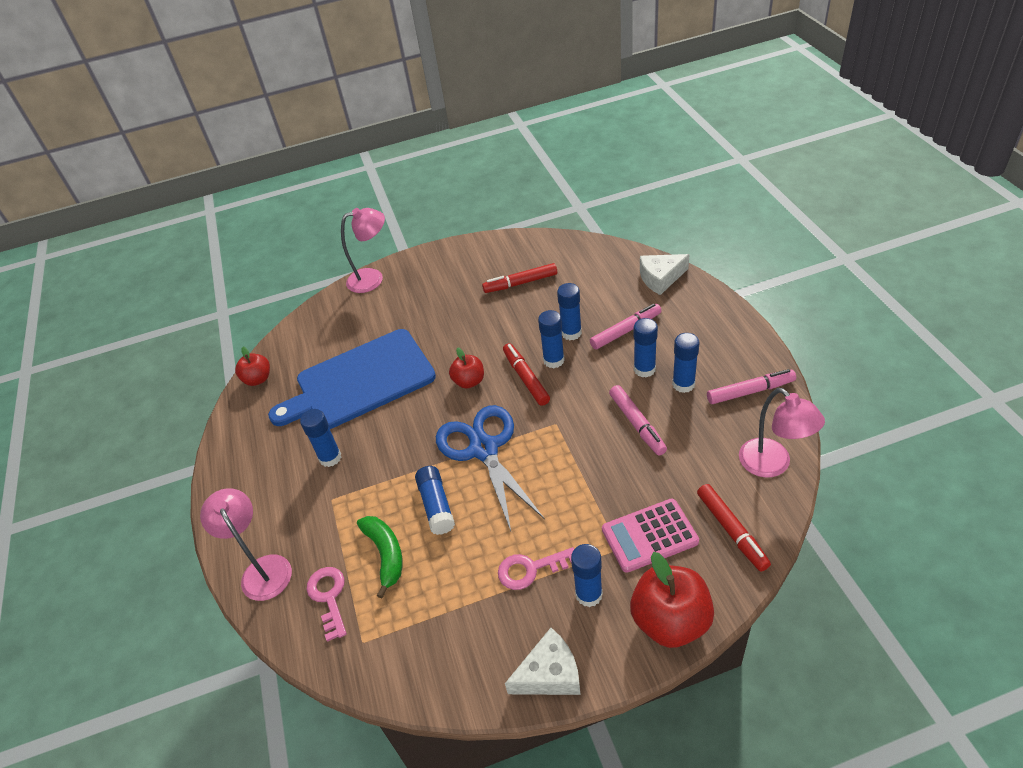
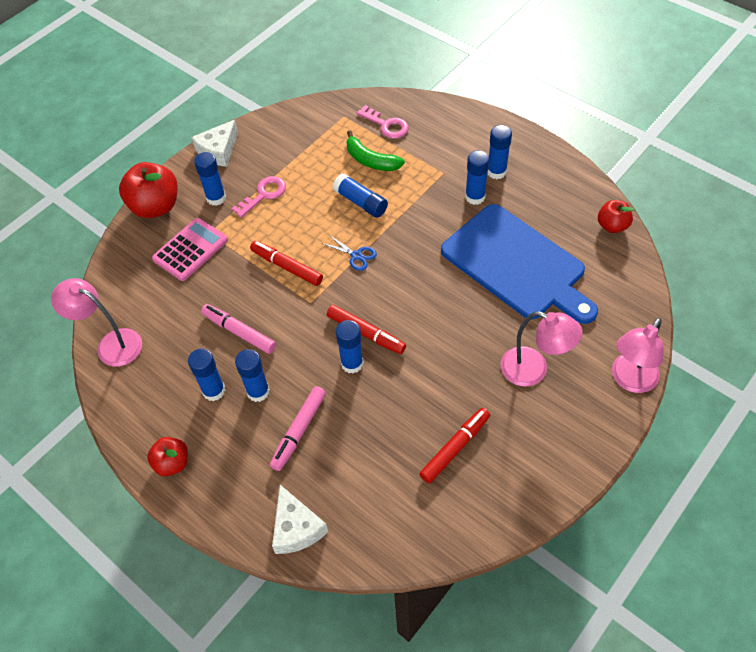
camera: 145 degrees right, 10 degrees up
pink lamp [200,488,292,601] -> pink lamp moved to [501,311,582,386]
blue cutting board [268,329,436,429] -> blue cutting board turned 105 degrees clockwise [441,204,598,324]
blue scissors [436,405,545,531] -> blue scissors [321,235,377,271], size x0.41
red apple [449,347,484,389] -> red apple moved to [147,437,188,476]
blue glue stick [557,283,582,340] -> blue glue stick moved to [487,125,512,179]
white cheese [640,254,690,295] -> white cheese turned 120 degrees clockwise [272,485,328,554]
red marker [697,484,771,571] -> red marker moved to [250,241,323,286]
pink marker [707,369,796,404] -> none

